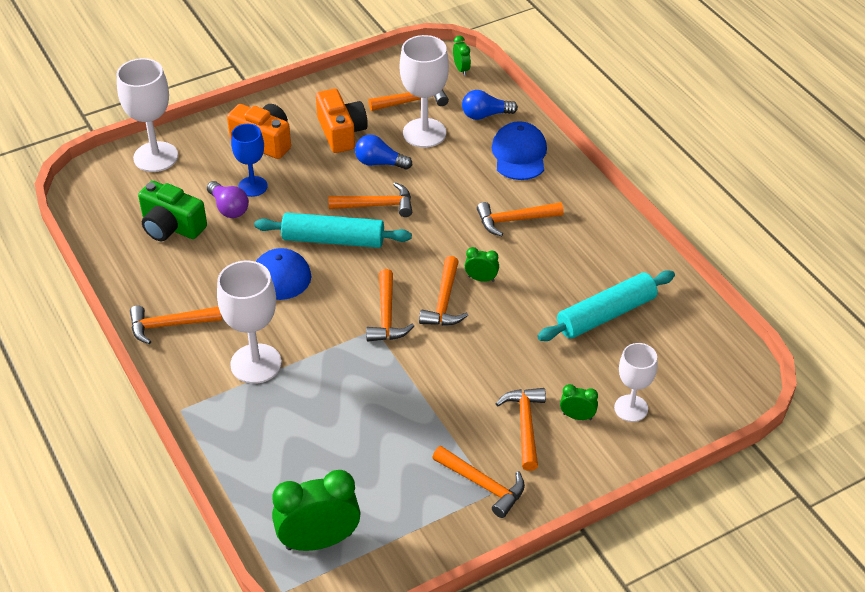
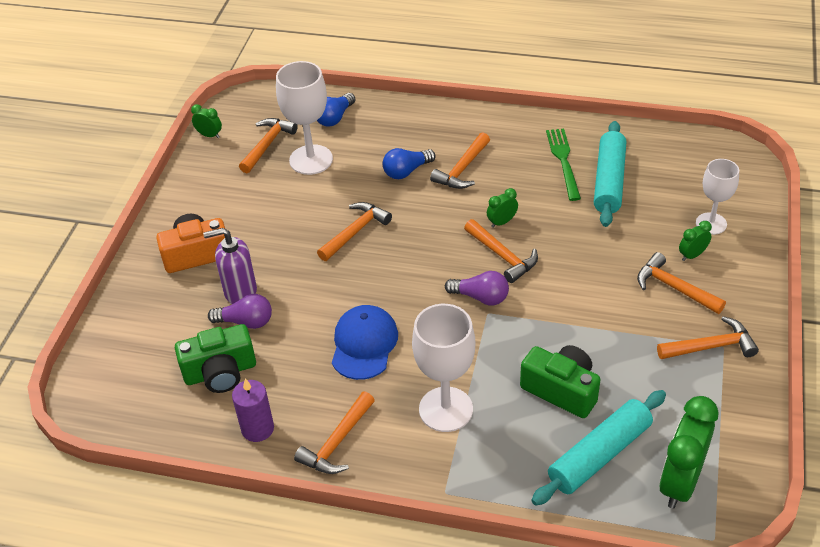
camera: 45 degrees left, 0 degrees up
white goblet [117,58,178,172] -> none
blue goblet [231,124,268,197] -> purple soap dispenser [203,228,257,304]
turquoise rolling pin [254,213,412,248] -> turquoise rolling pin moved to [531,390,666,505]
orange camera [316,89,368,153] -> none
blue light bulb [355,135,412,170] -> blue light bulb moved to [383,148,436,179]
orange hammer [366,269,414,341] -> purple light bulb [445,271,509,305]
green clock [453,36,471,76] -> green clock moved to [191,104,222,138]
blue cap [492,121,547,180] -> none
none -> purple candle [232,379,274,442]
none -> green camera [520,345,601,418]
none -> green fork [546,129,581,201]

